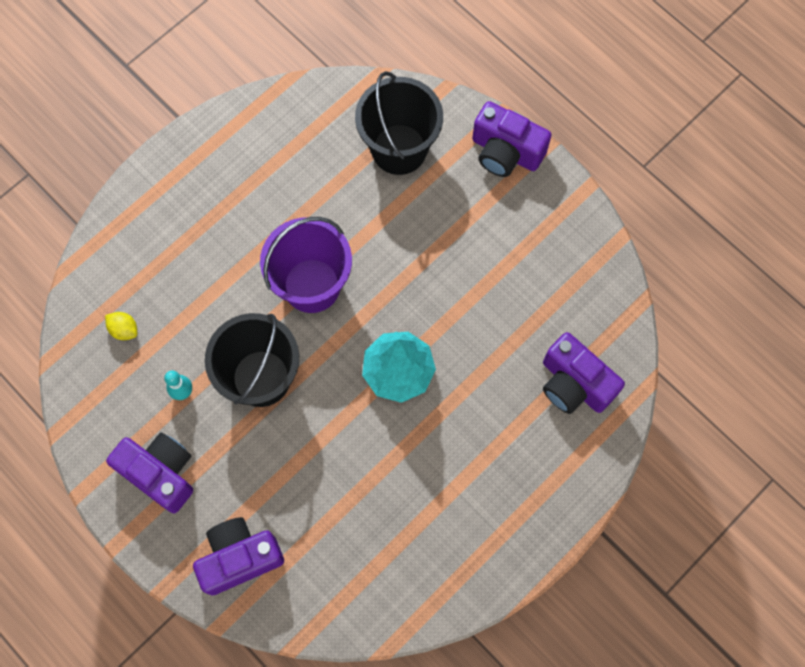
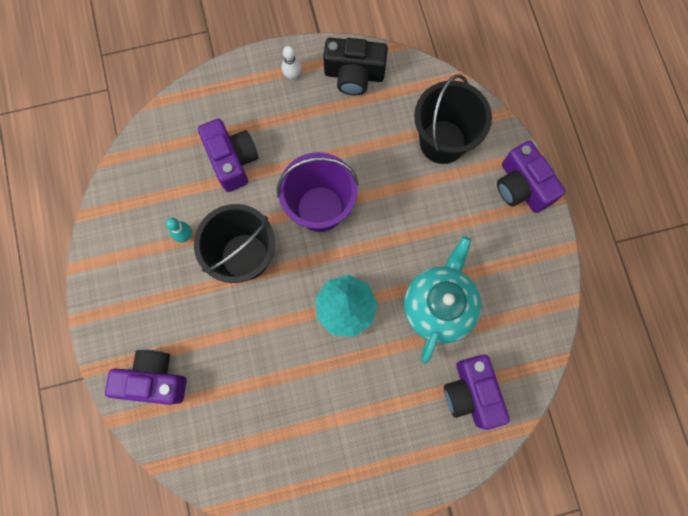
camera: 30 degrees right, 5 degrees up
yellow lemon [105,312,137,340] -> none
purple camera [106,432,193,514] -> purple camera moved to [198,119,259,192]
none -> white bowling pin [282,46,301,80]
none -> black camera [323,38,388,95]
none -> turquoise teapot [404,236,481,364]

